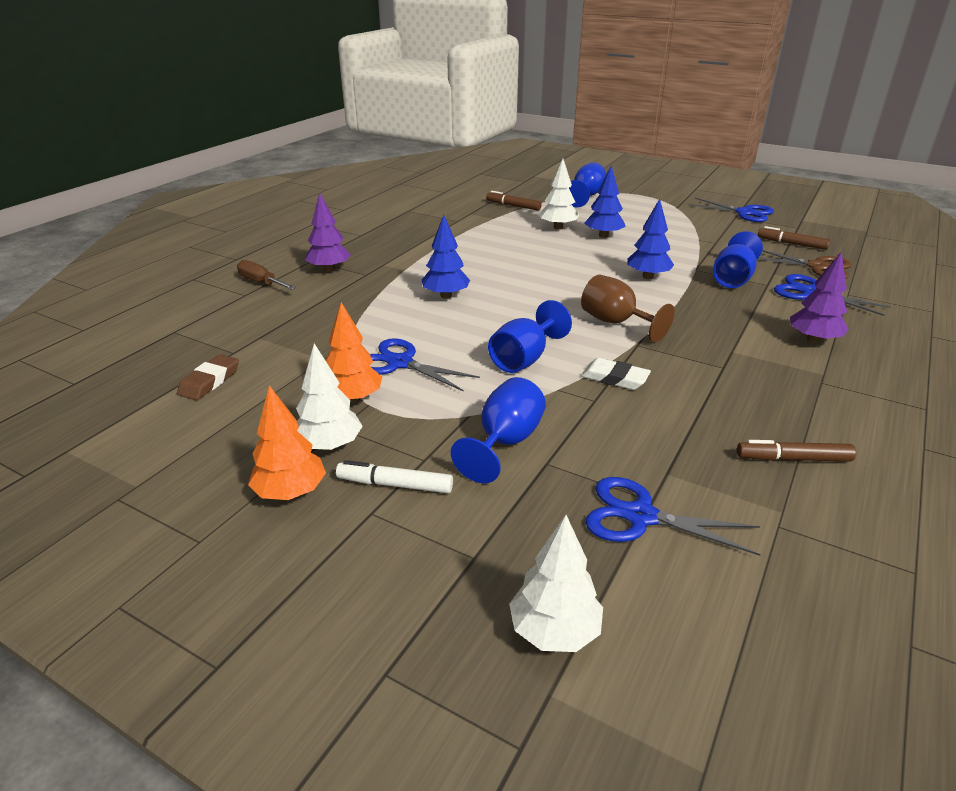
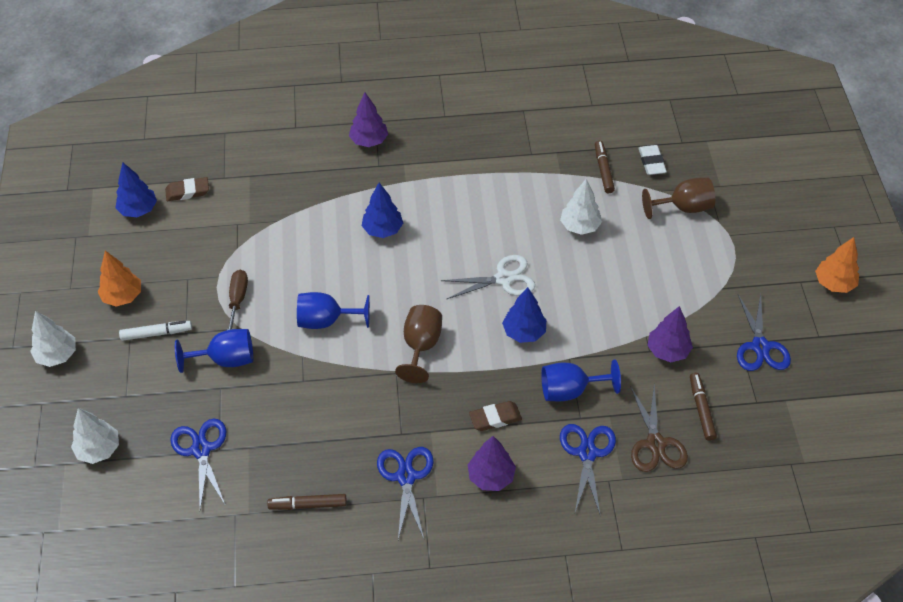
camera: 55 degrees right, 20 degrees up
brown screwdriver [237,260,296,290] -> brown screwdriver moved to [227,270,248,330]
white tree [296,344,363,451] -> white tree moved to [30,311,76,367]
orange tree [326,302,382,403] -> orange tree moved to [815,237,859,293]
white marker [336,460,453,493] -> white marker turned 105 degrees clockwise [119,321,192,341]
blue scissors [370,338,480,392] -> blue scissors moved to [377,447,434,540]
blue goblet [569,163,606,207] -> brown goblet [642,177,715,219]
white eraser [581,358,651,390] -> white eraser moved to [639,145,667,175]
blue tree [584,165,626,238] -> blue tree moved to [115,162,157,217]
brown marker [737,440,856,462] -> brown marker turned 60 degrees counterclockwise [267,494,347,510]
none -> white scissors [441,255,535,299]
none -> brown eraser [469,401,522,431]
none -> purple tree [647,306,693,362]

